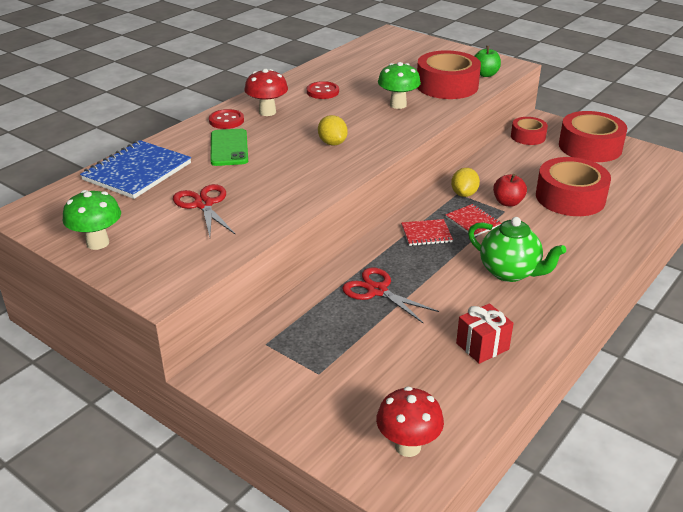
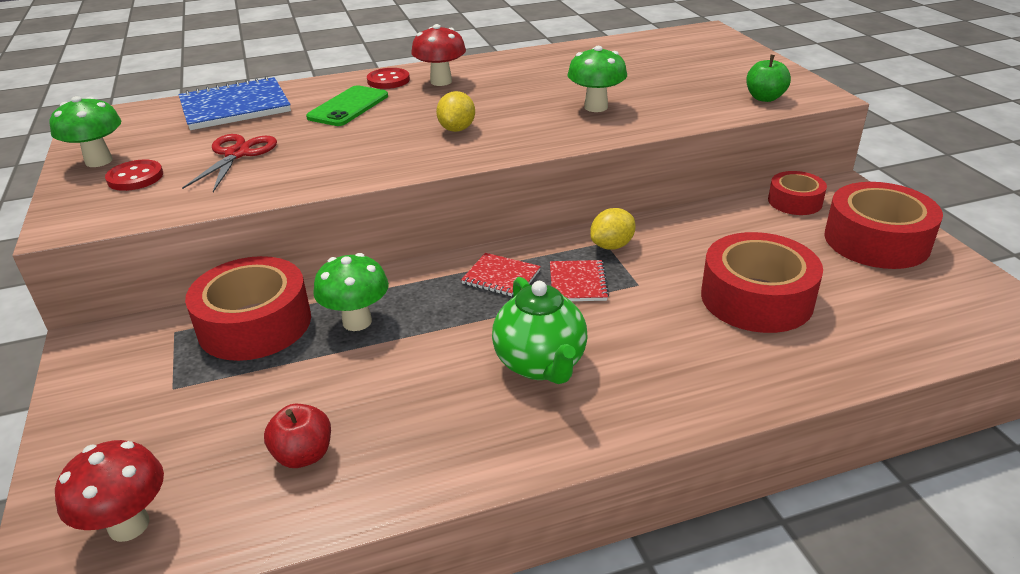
camera: 35 degrees right, 0 degrees up
red button [307,81,339,99] -> red button moved to [105,160,163,191]
red scissors [342,267,439,323] -> green mushroom [313,253,389,331]
red tape [417,50,481,99] -> red tape moved to [185,256,311,361]
red gift [456,303,514,364] -> none
red apple [493,174,527,207] -> red apple moved to [264,404,331,468]

